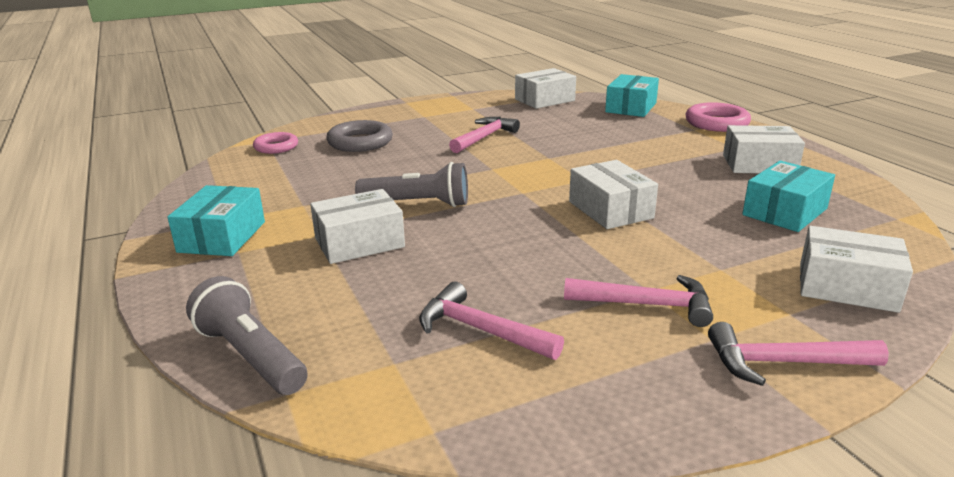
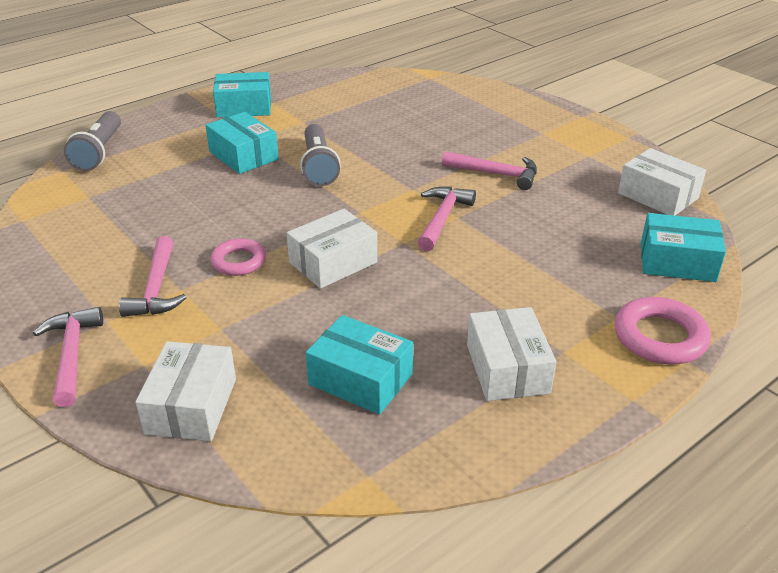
camera: 75 degrees right, 10 degrees up
grey flashlight [186,276,308,395] -> grey flashlight turned 150 degrees clockwise [64,111,121,171]
pink ring [253,132,298,154] -> pink ring moved to [211,238,266,276]
white box [310,189,405,264] -> turquoise box [205,112,279,174]
grey ring [327,120,393,152] -> none
pink hammer [419,281,564,360] -> pink hammer moved to [417,187,476,251]

